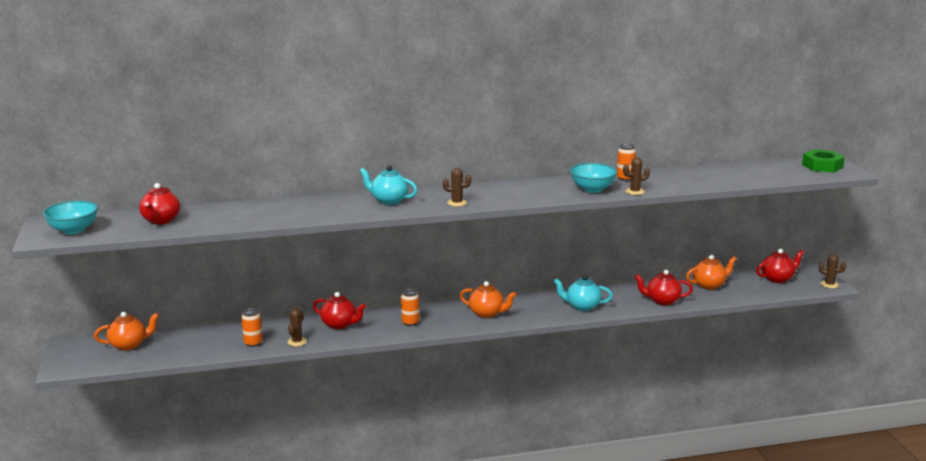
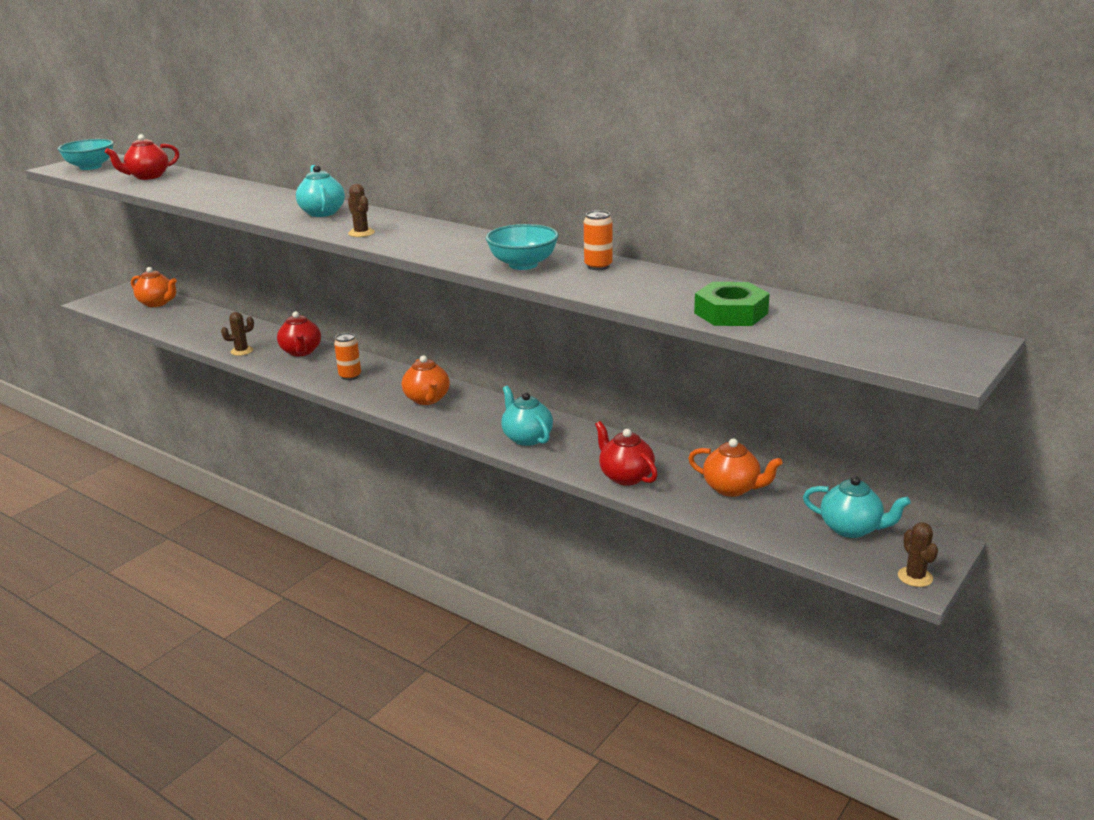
camera: 50 degrees right, 5 degrees up
orange can [241,308,263,347] -> none
brown cactus [623,157,650,195] -> none
red teapot [756,249,804,283] -> turquoise teapot [803,476,911,538]
green nut [802,149,845,173] -> green nut moved to [694,282,770,326]

